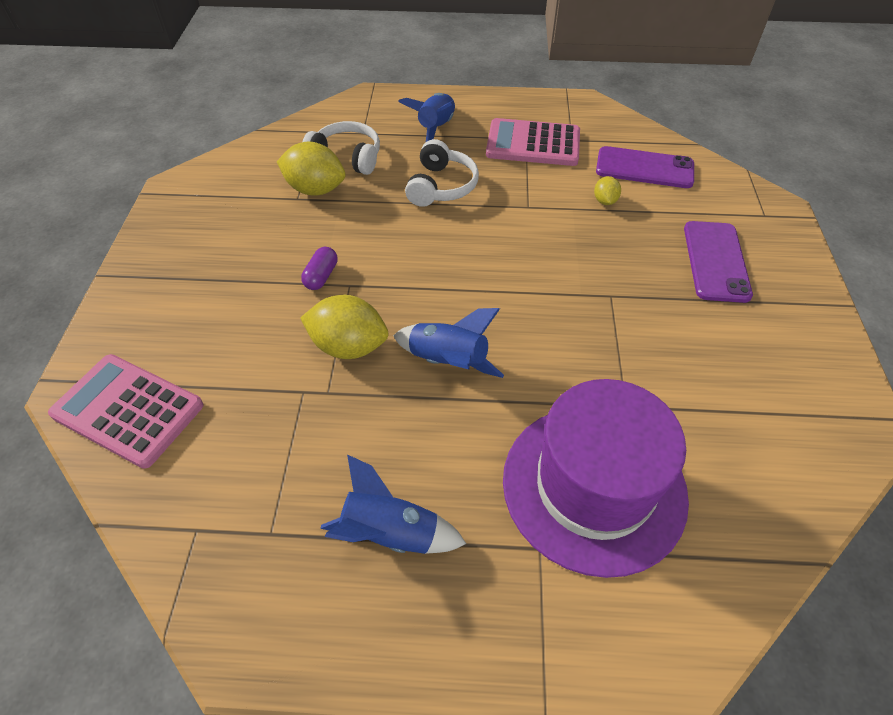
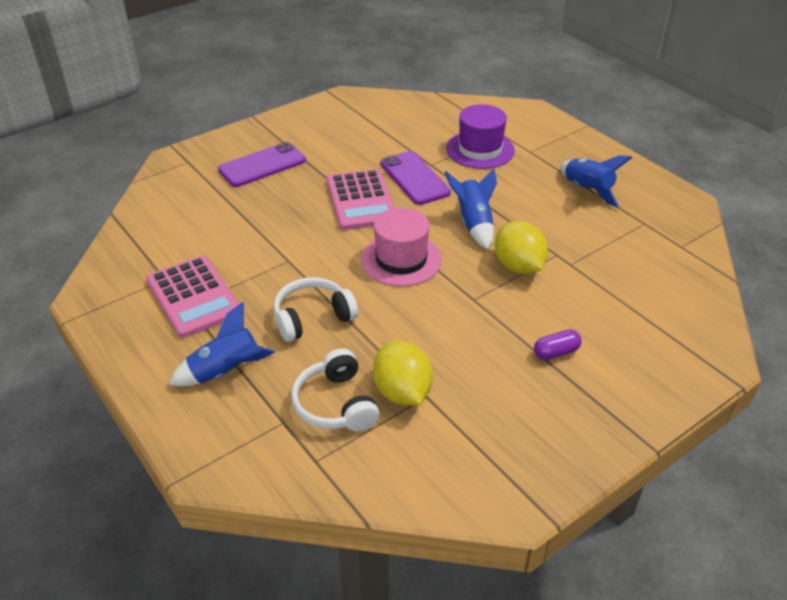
camera: 130 degrees left, 10 degrees down
pink calculator [48,354,204,469] -> pink calculator moved to [327,169,395,230]
purple capsule [301,247,338,290] -> purple capsule moved to [534,330,582,360]
purple hat [503,379,689,578] -> purple hat [446,104,515,169], size x0.65
yellow lemon [594,176,621,205] -> none
purple phone [596,146,694,188] -> purple phone moved to [380,151,451,205]
none -> pink hat [361,208,442,286]

